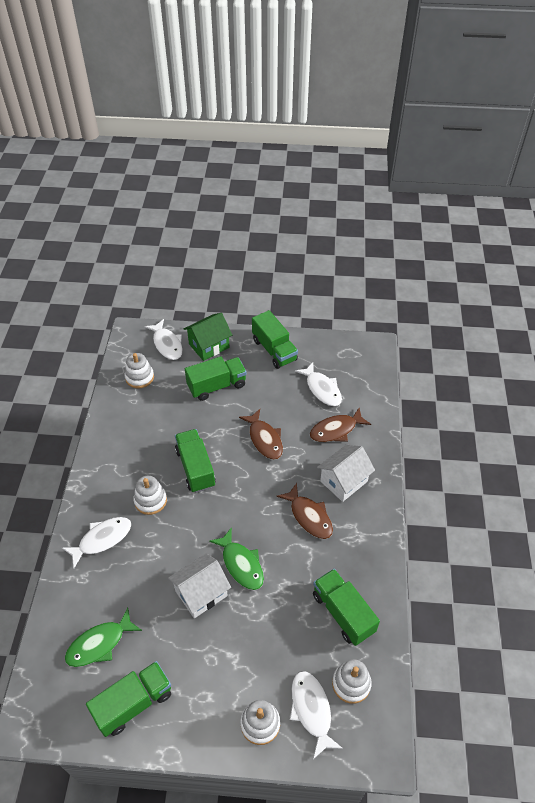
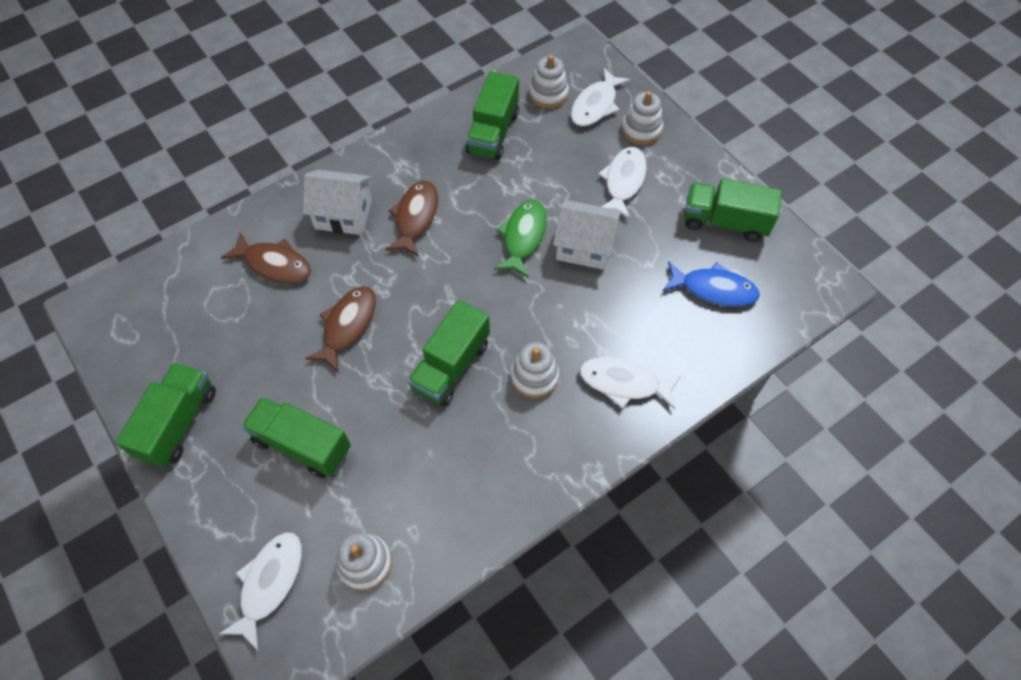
camera: 130 degrees left, 10 degrees up
green fish [65,608,142,667] -> blue fish [662,261,760,307]
green house [184,313,232,361] -> none
white fish [295,362,342,406] -> white fish moved to [598,147,647,219]

